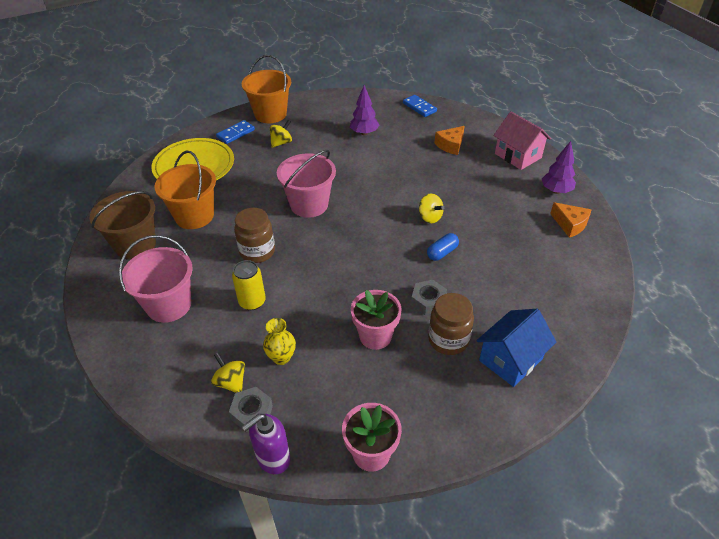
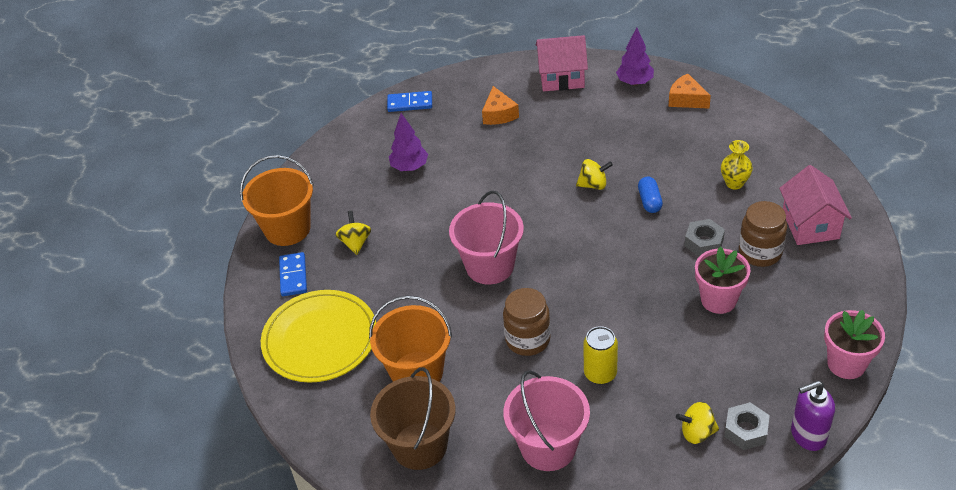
camera: 50 degrees left, 0 degrees up
purple soap dispenser [242,414,291,474] -> purple soap dispenser turned 75 degrees clockwise [791,381,835,451]
yellow vase [263,318,296,365] -> yellow vase moved to [721,140,753,189]
blue house [477,309,556,387] -> pink house [779,165,852,245]
orange cheese [550,202,592,238] -> orange cheese turned 135 degrees counterclockwise [669,73,711,108]

